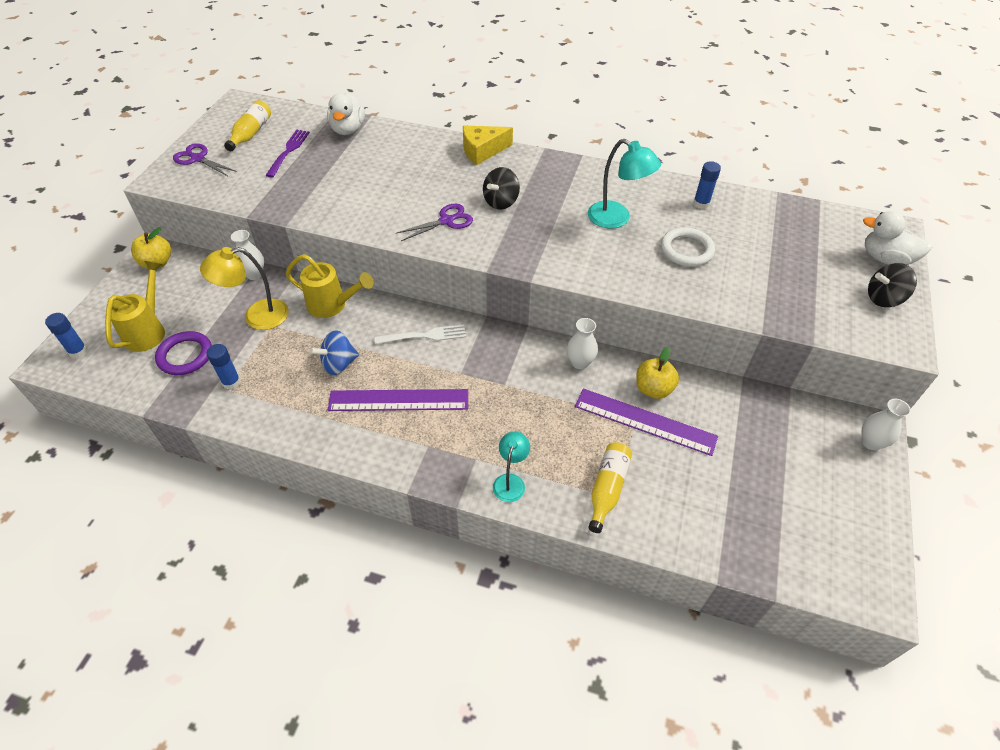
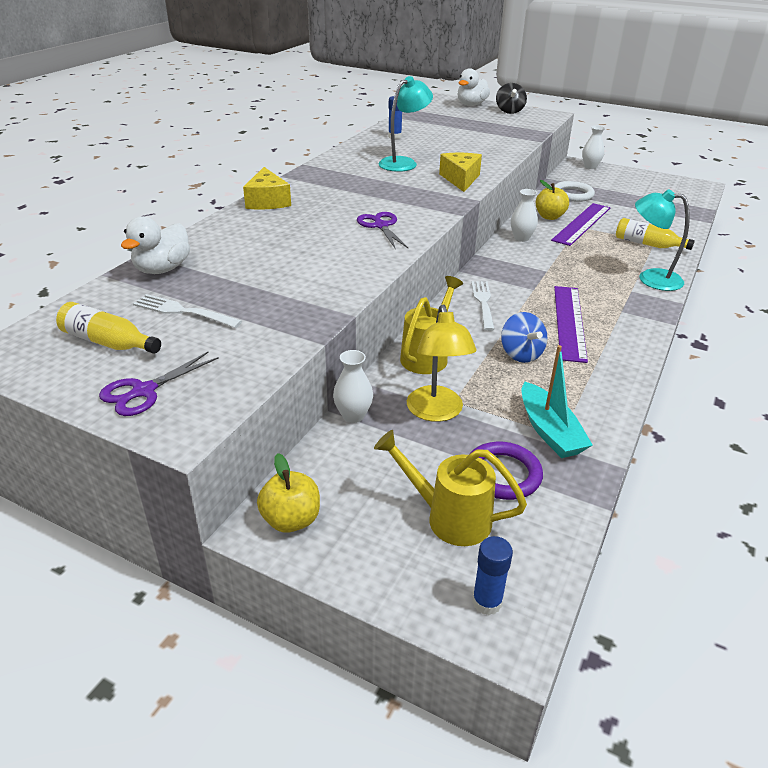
camera: 80 degrees left, 15 degrees down
blue glue stick [207,344,241,390] -> turquoise boat [522,345,593,458]
purple fork [266,130,310,177] -> white fork [133,294,242,328]
white duck [327,93,365,135] -> white duck turned 105 degrees clockwise [121,216,190,274]
black spinning top [483,167,520,210] -> none
turquoise lamp [493,432,530,502] -> turquoise lamp [635,189,690,291], size x1.59
white ring [661,227,715,267] -> white ring moved to [554,181,595,202]
none -> yellow cheese [439,153,482,192]

